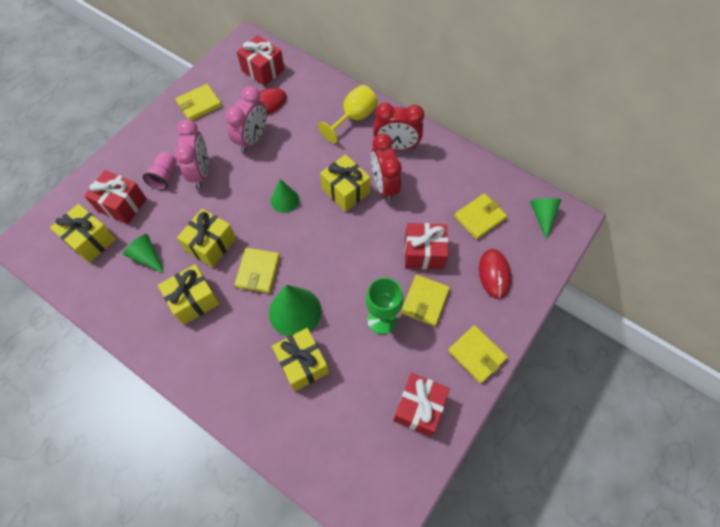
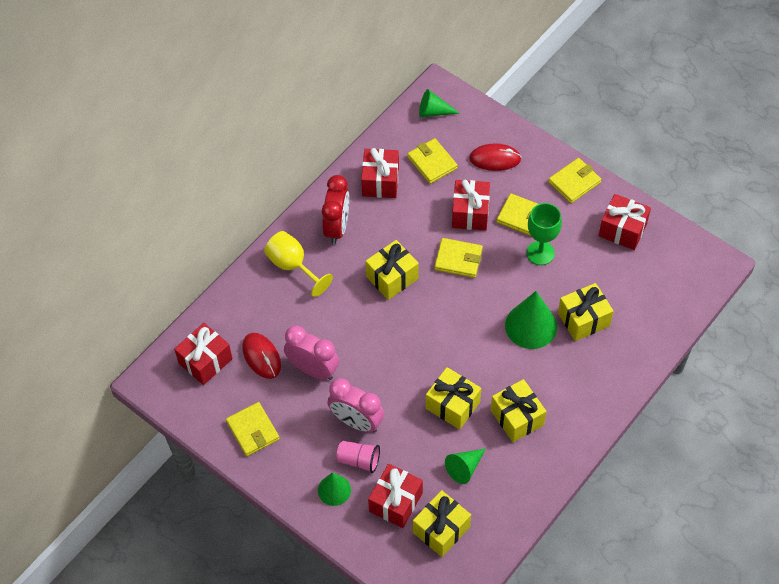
camera: 85 degrees left, 5 degrees down
pink clock [175,119,208,188] -> pink clock turned 150 degrees counterclockwise [327,378,384,432]
yellow wallet [234,248,280,293] -> yellow wallet moved to [434,238,483,278]
green cone [271,179,299,213] -> green cone moved to [318,473,351,506]
red clock [371,133,402,202] -> none
none -> red gift [361,148,399,198]

